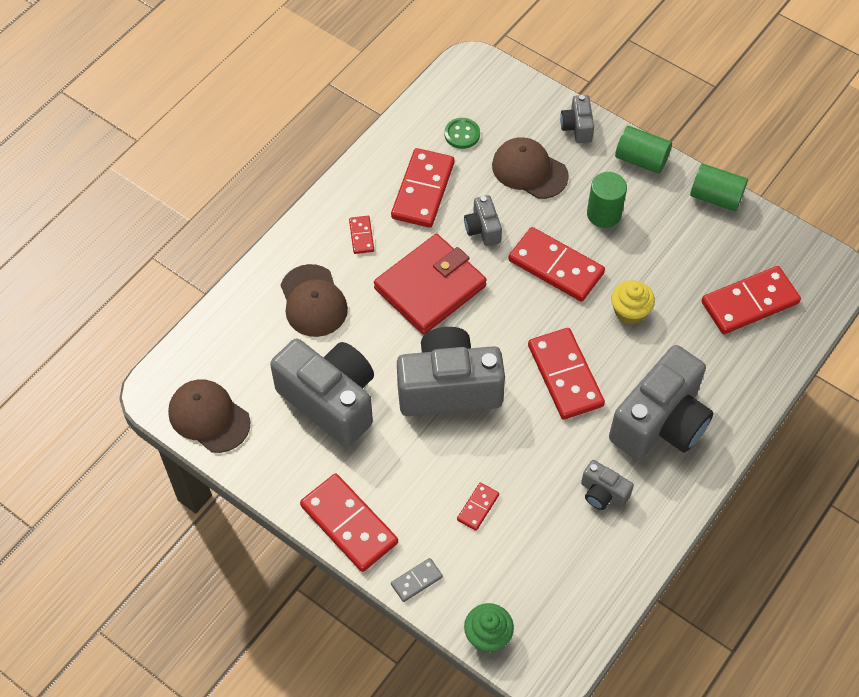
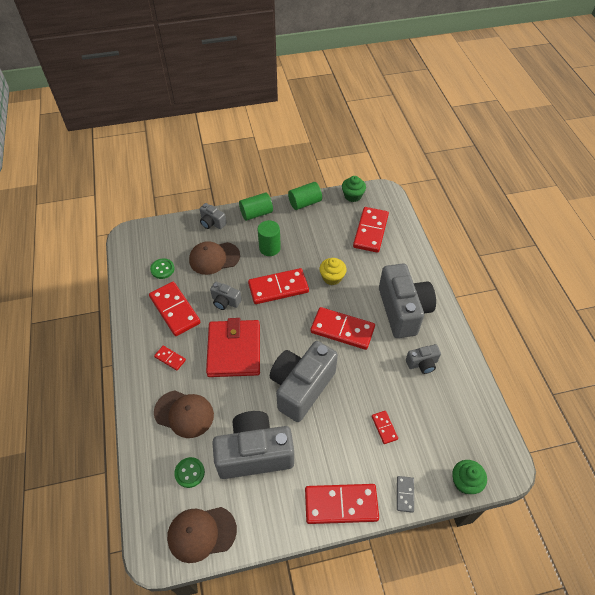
camera: 50 degrees left, 5 degrees down
none -> green button [174,457,205,488]
none -> green cupcake [342,176,366,202]

